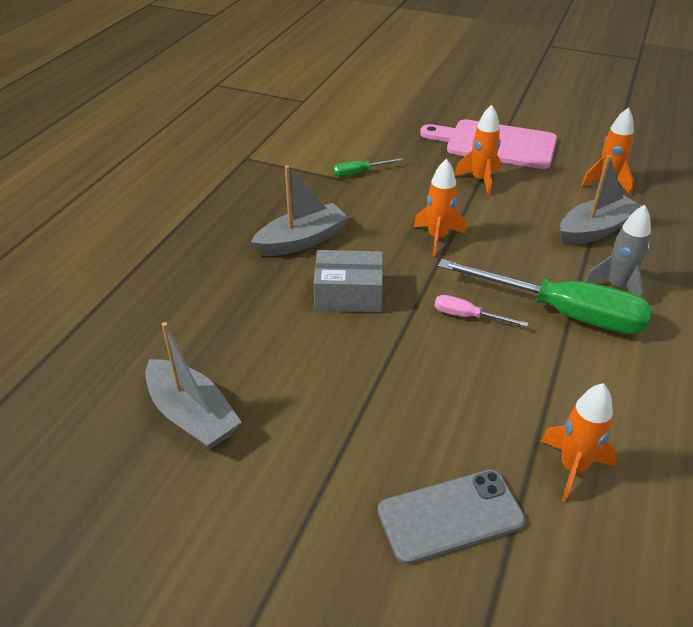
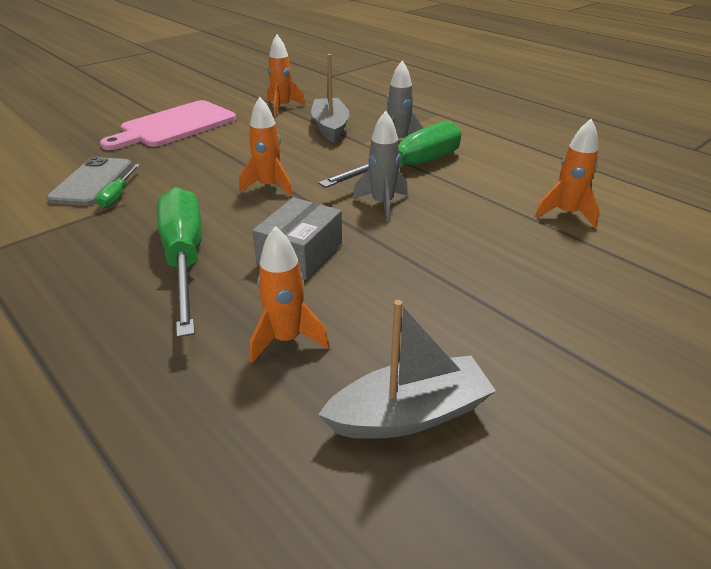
camera: 65 degrees left, 5 degrees down
grey boat [251,165,349,256] -> green screwdriver [157,187,202,338]
grey phone [378,470,526,565] -> grey phone moved to [47,157,132,206]
pink screwdriver [435,295,528,327] -> grey rocket [353,111,408,221]
orange rocket [455,105,501,195] -> orange rocket moved to [249,226,330,363]

